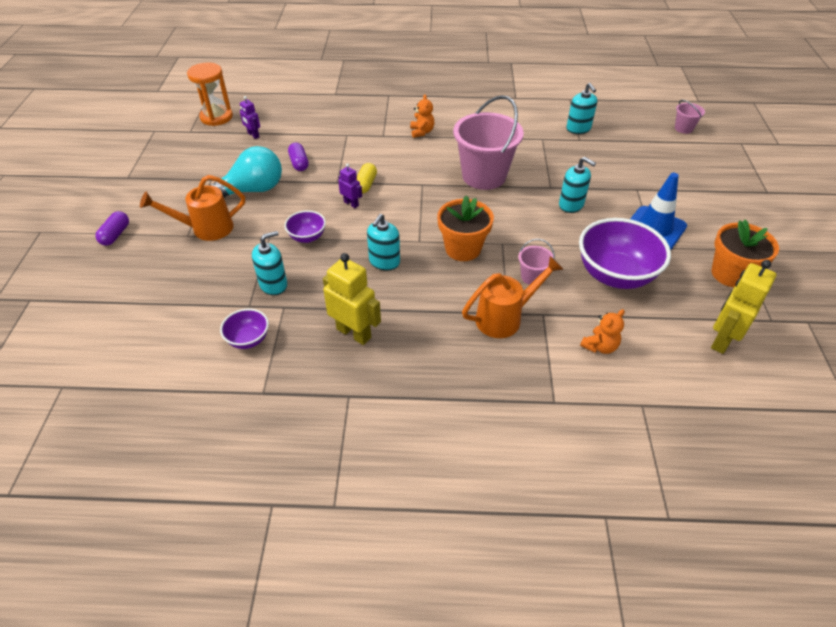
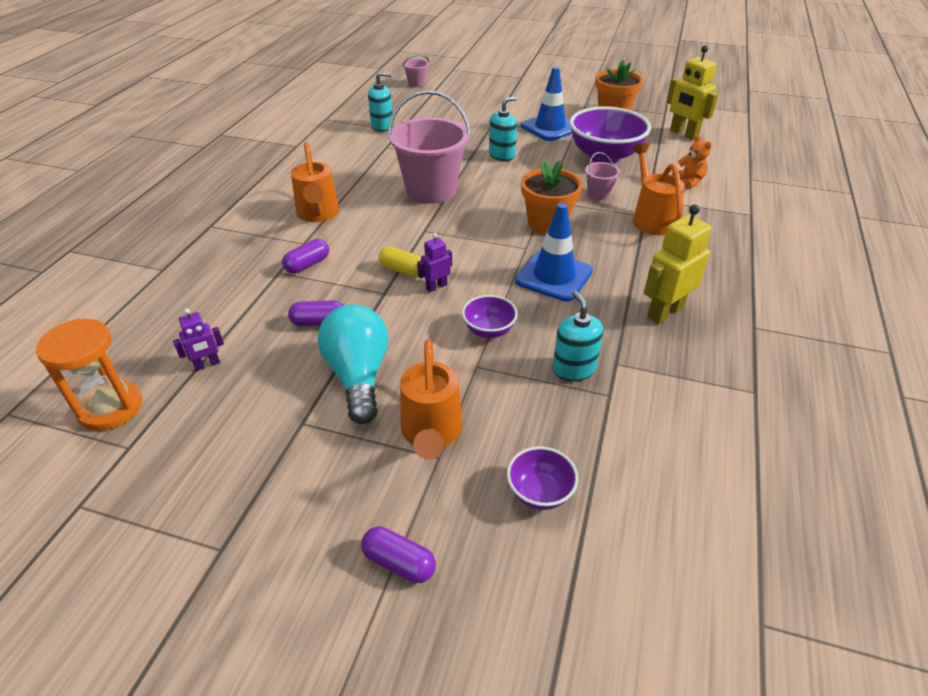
camera: 75 degrees left, 5 degrees down
purple bowl [220,309,269,349] -> purple bowl moved to [507,446,578,510]
turquoise soap dispenser [367,214,400,271] -> blue traffic cone [515,203,593,302]
orange teddy bear [410,94,434,138] -> orange watering can [291,142,339,222]
none -> purple capsule [282,239,329,273]

